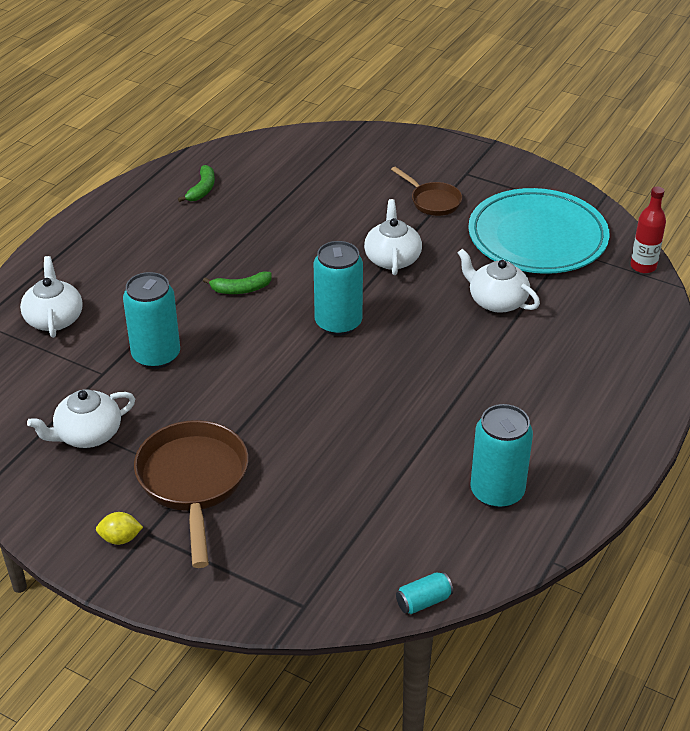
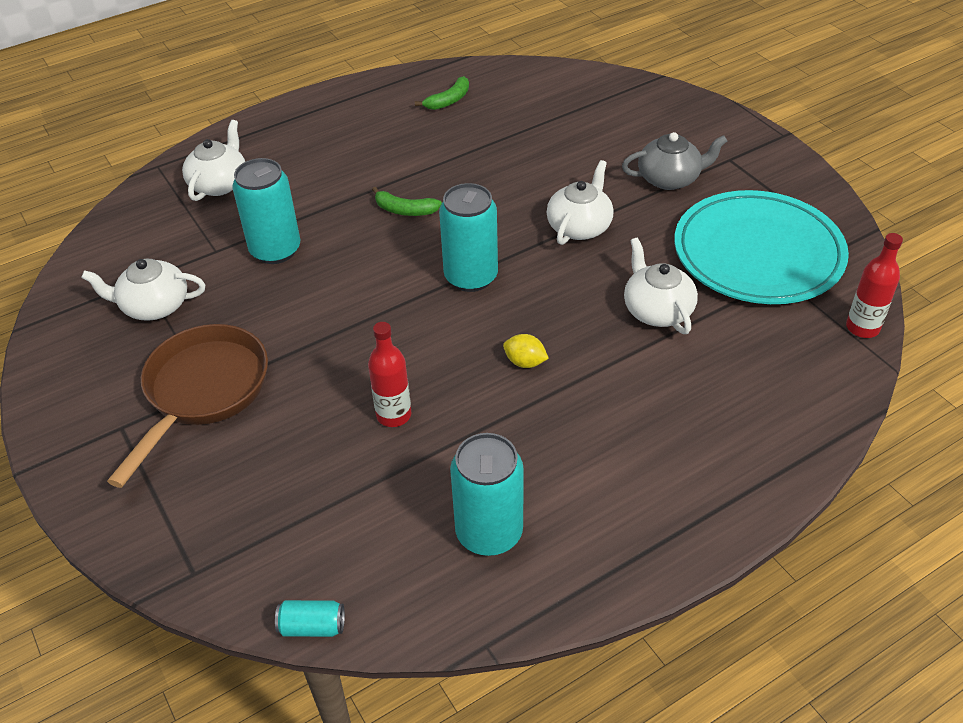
camera: 30 degrees right, 5 degrees up
yellow lemon [96,512,143,545] -> yellow lemon moved to [503,334,549,368]
brown pan [391,167,462,216] -> grey teapot [622,132,727,190]
none -> red bottle [368,322,411,427]

